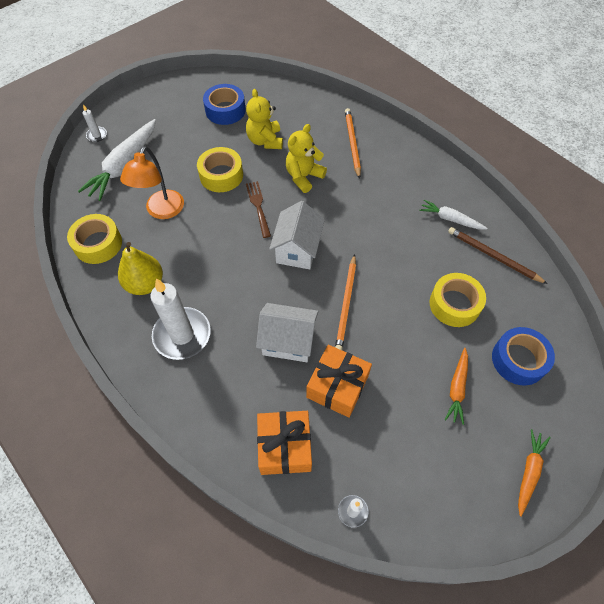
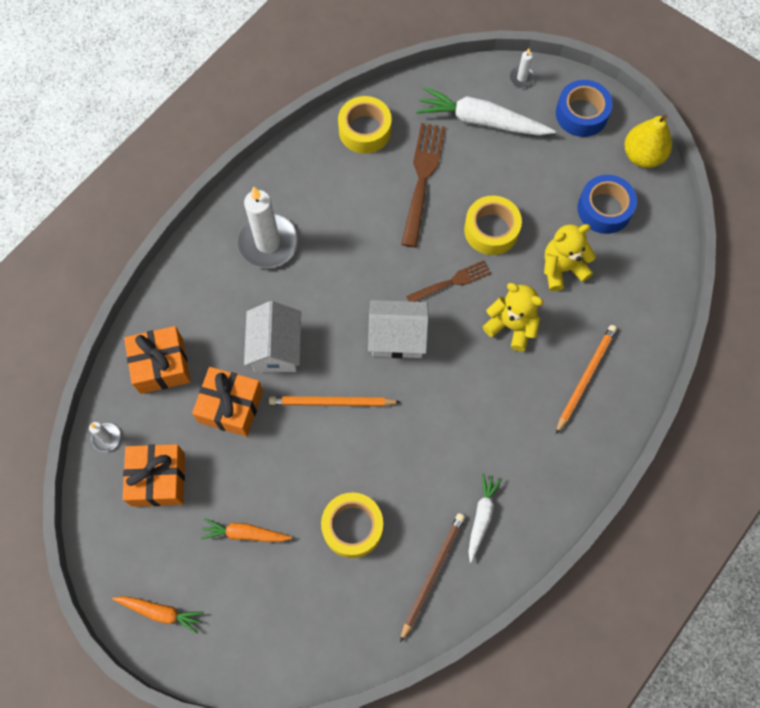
camera: 80 degrees right, 10 degrees up
yellow pear [118,242,163,295] -> yellow pear moved to [624,115,672,168]
orange lamp [120,146,184,219] -> brown fork [401,123,446,248]
orange pencil [345,108,361,179] -> orange pencil turned 45 degrees counterclockwise [556,325,617,434]
blue tape [492,327,555,385] -> blue tape moved to [556,80,613,137]
none -> orange gift [123,444,185,507]

